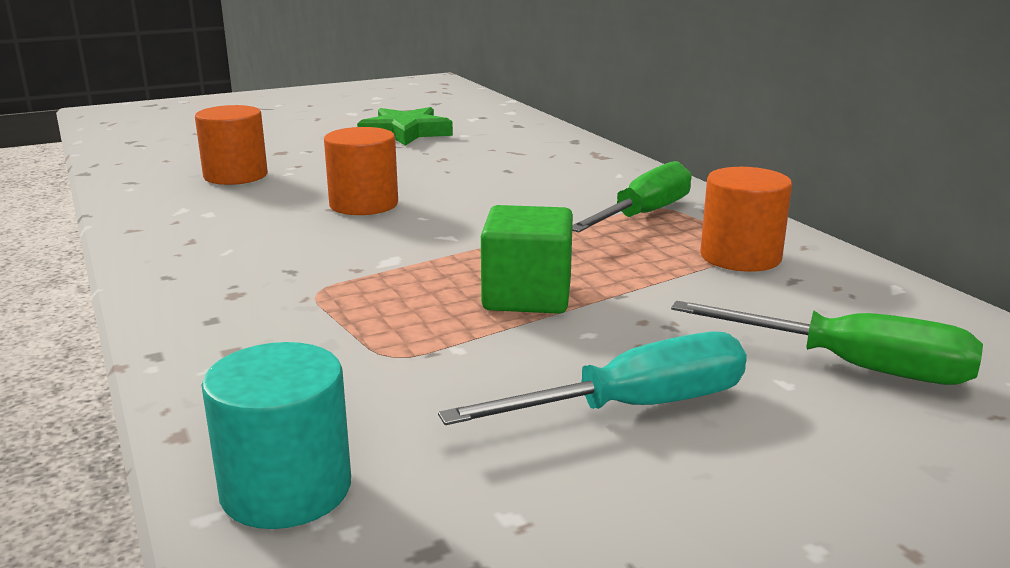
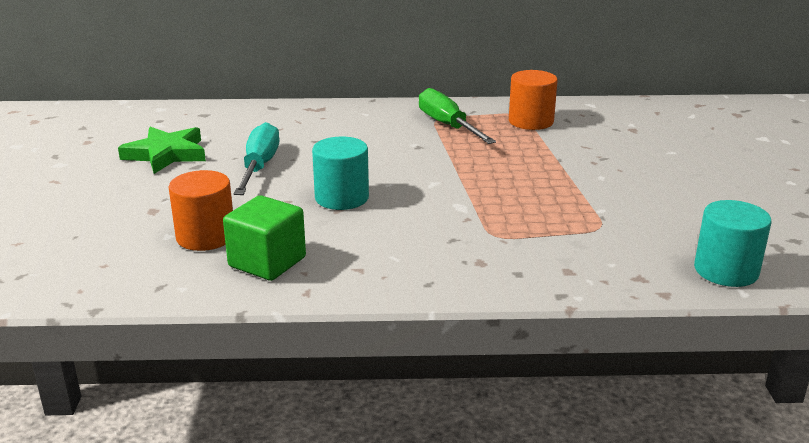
camera: 65 degrees left, 5 degrees up
orange cylinder [324,127,398,215] -> turquoise cylinder [312,137,369,210]
turquoise screwdriver [438,331,747,425] -> turquoise screwdriver moved to [234,122,279,195]
green cube [481,205,573,314] -> green cube moved to [223,195,306,281]
green screwdriver [671,301,983,385] -> none

